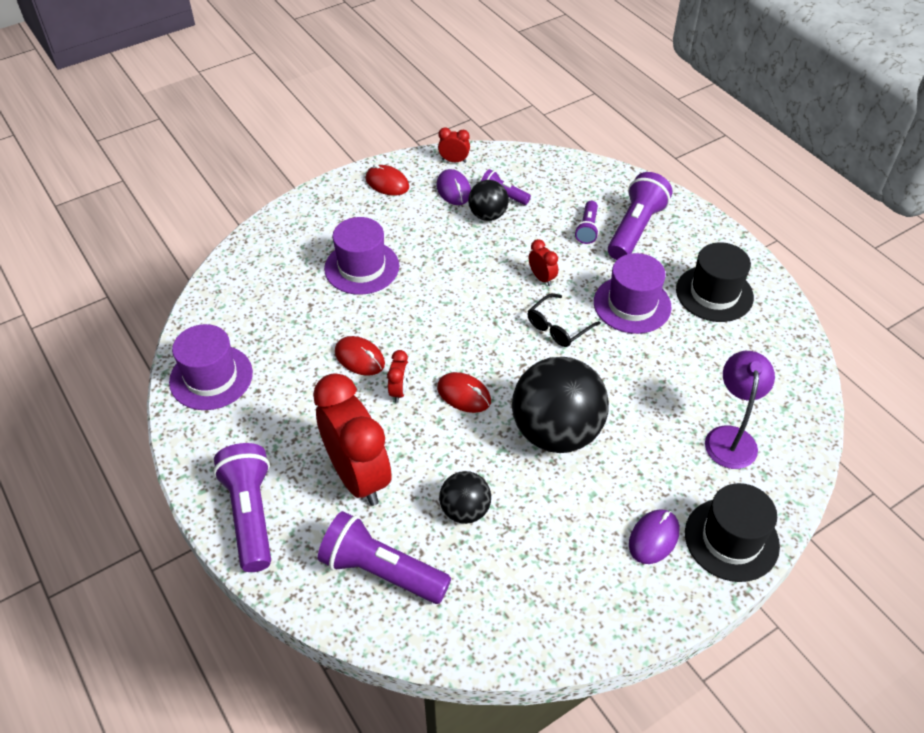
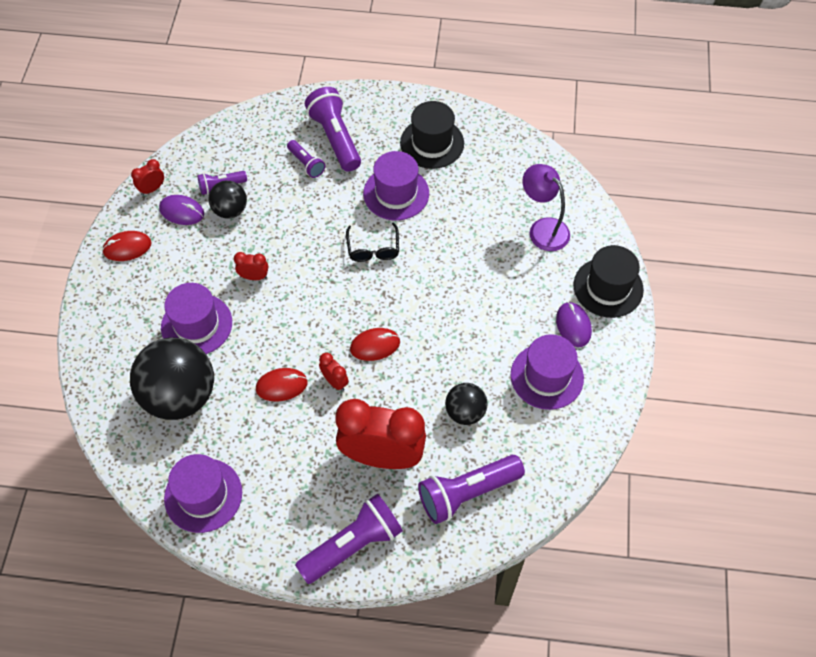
camera: 50 degrees left, 10 degrees up
purple flashlight [213,443,271,572] -> purple flashlight turned 120 degrees clockwise [295,494,403,584]
black ball [512,357,609,453] -> black ball moved to [130,337,214,420]
red clock [529,239,558,286] -> red clock moved to [234,252,268,280]
none -> purple hat [511,334,584,410]

